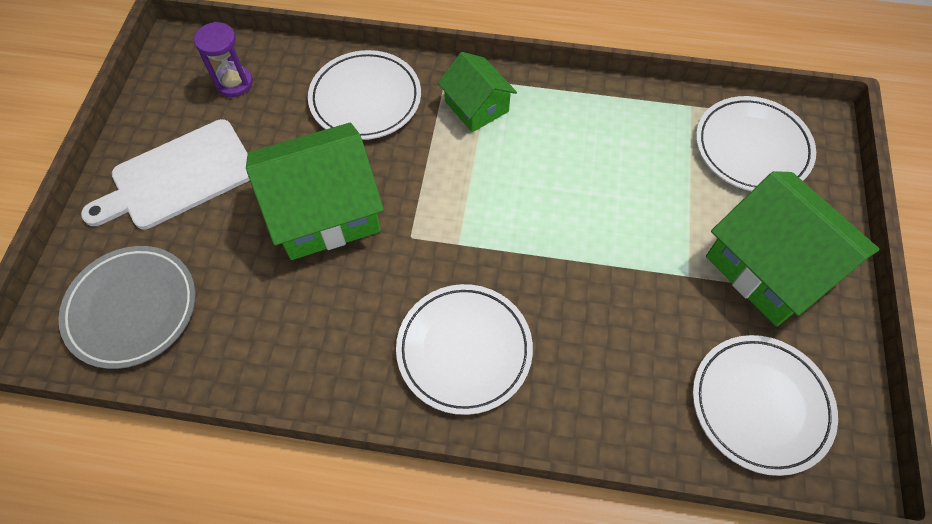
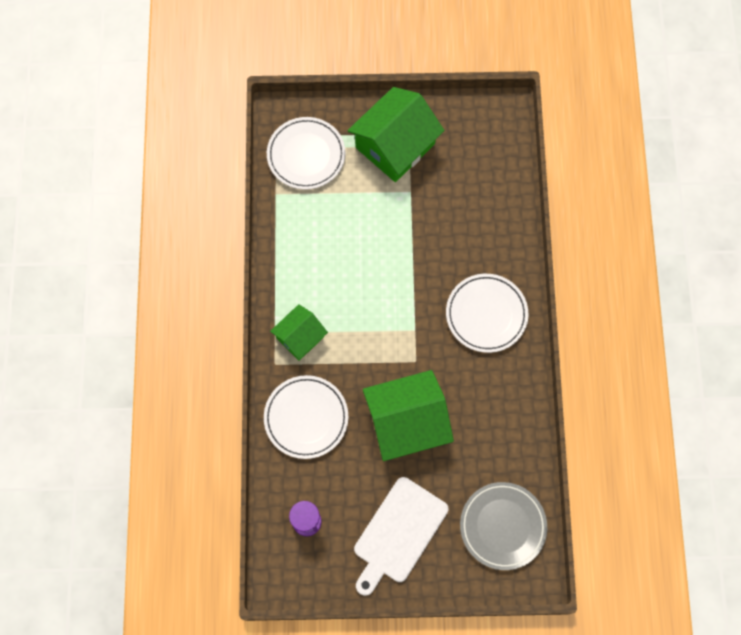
camera: 100 degrees left, 10 degrees up
white cutting board [81,119,250,229] -> white cutting board turned 75 degrees clockwise [354,477,449,596]
green house [246,123,384,260] -> green house turned 75 degrees counterclockwise [363,370,454,461]
white plate [693,335,838,476] -> none

